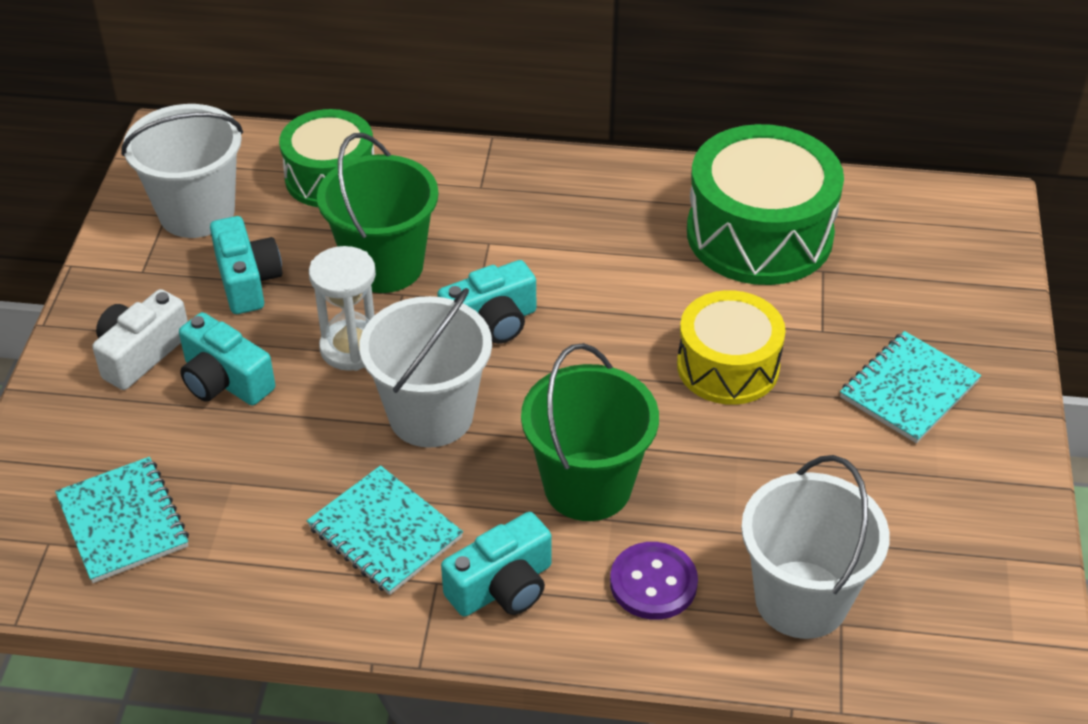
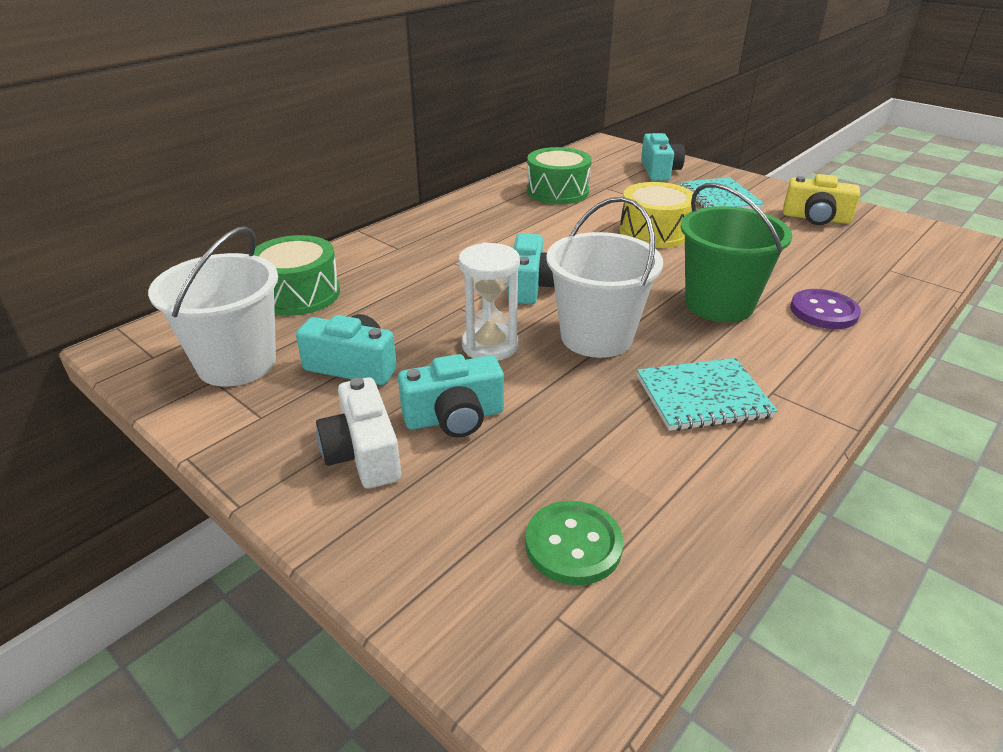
camera: 55 degrees left, 10 degrees down
turquoise notebook [55,457,189,583] -> green button [525,501,623,585]
green bucket [317,133,439,293] -> none
turquoise camera [441,512,552,617] -> turquoise camera moved to [641,133,685,181]
green drum [687,124,844,285] -> green drum [527,147,592,204], size x0.65
white bucket [741,455,890,639] -> none
none -> yellow camera [783,174,860,225]

